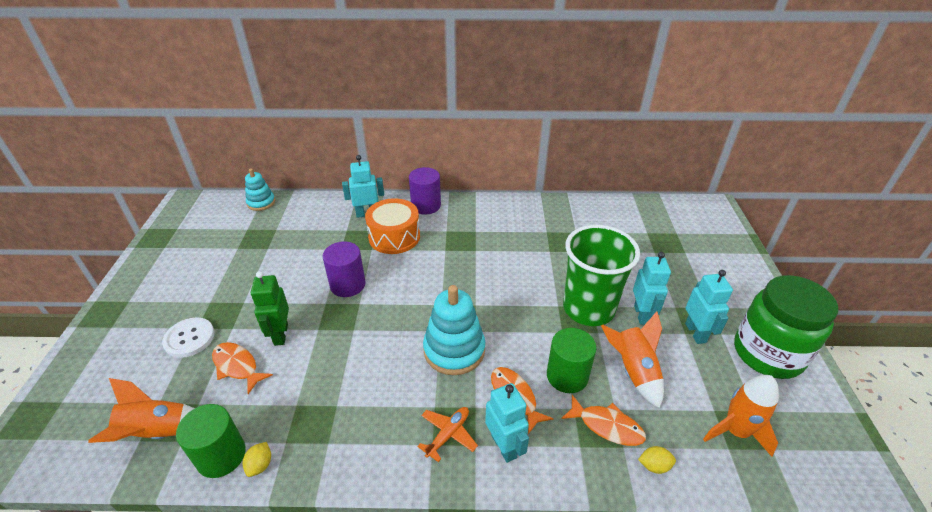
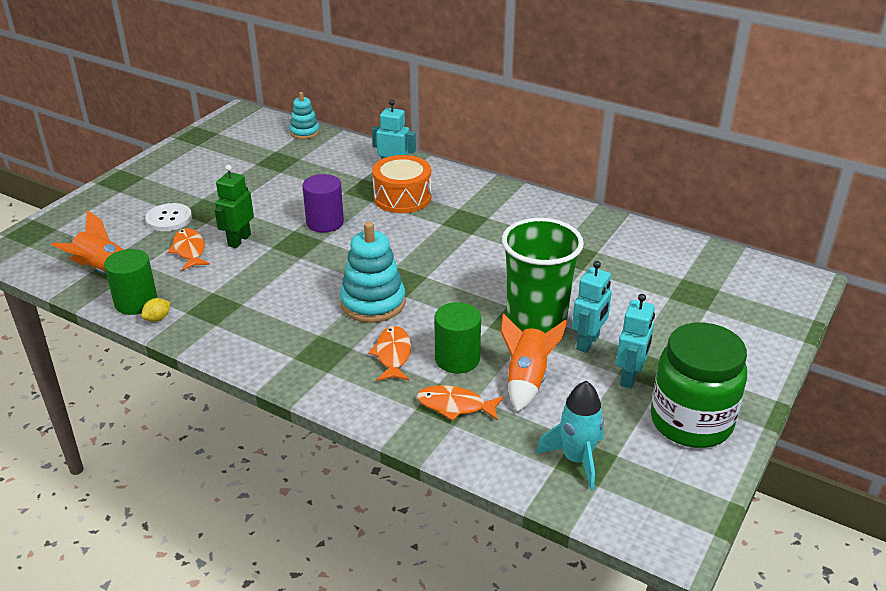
camera: 30 degrees right, 5 degrees down
purple cylinder [409,167,441,215] -> none
orange plane [417,407,478,462] -> none
turquoise robot [485,383,529,463] -> none
orange fish [561,395,646,446] -> orange fish turned 135 degrees clockwise [417,385,504,421]
yellow lemon [638,446,676,474] -> none
orange rocket [703,375,779,457] -> turquoise rocket [536,381,604,490]

